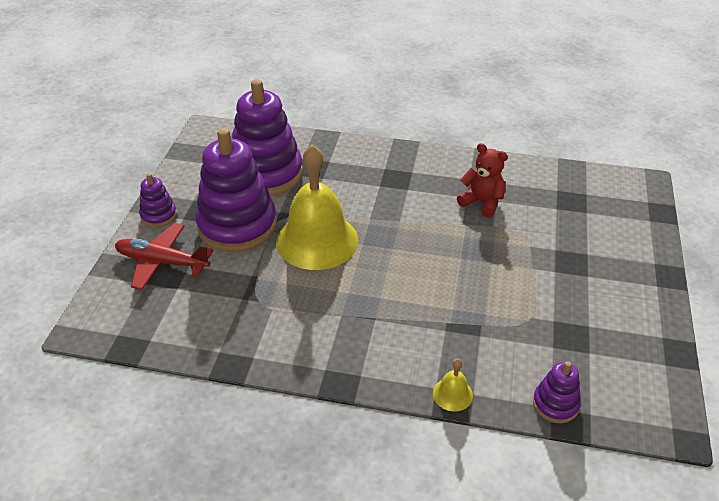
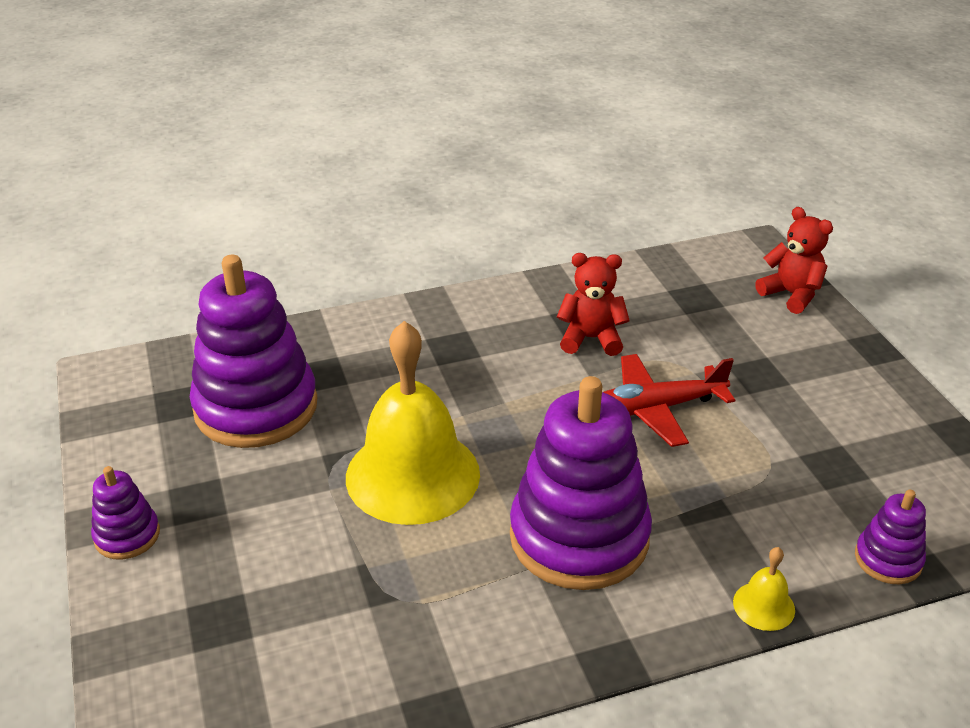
camera: 30 degrees left, 5 degrees down
red plane [115,223,214,290] -> red plane moved to [604,354,735,447]
purple stacking toy [195,128,277,252] -> purple stacking toy moved to [510,376,652,590]
none -> red teddy bear [755,207,833,314]

